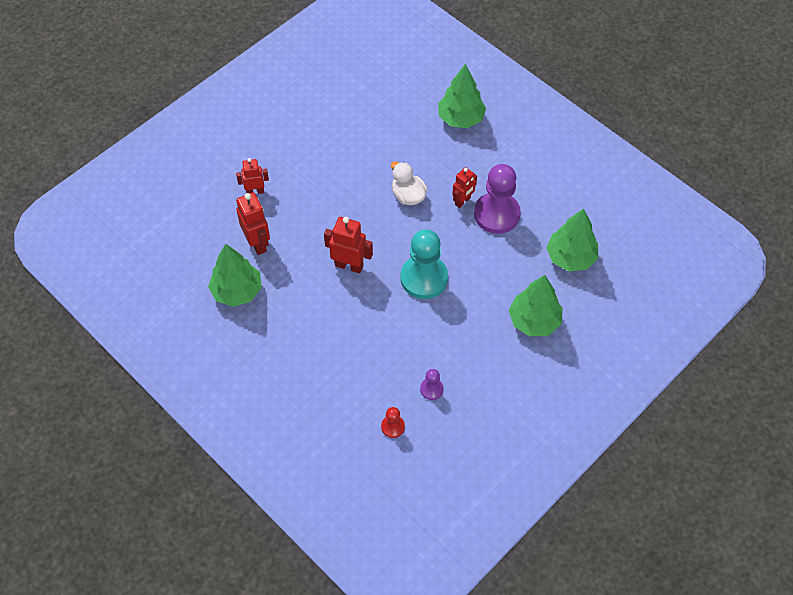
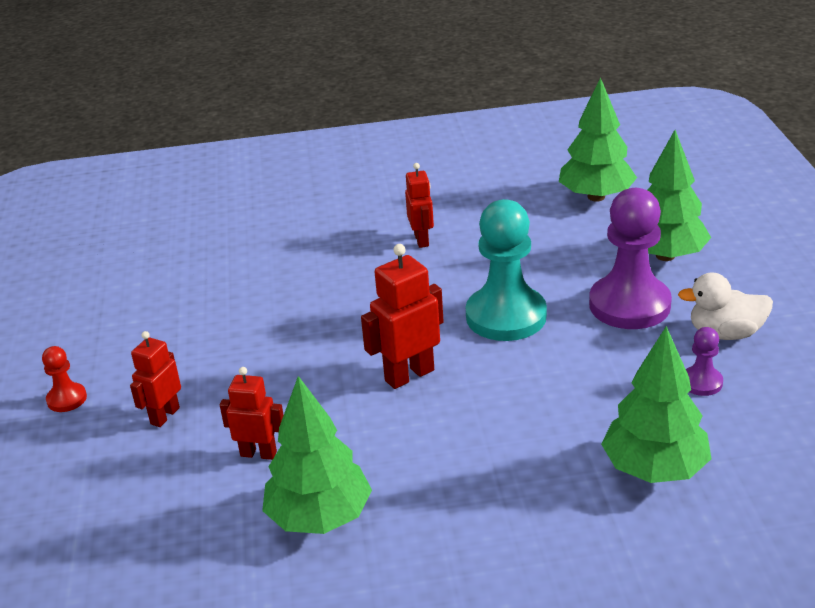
camera: 50 degrees left, 25 degrees down
red robot [236,192,270,255] -> red robot [220,367,284,460], size x0.66
red pawn [381,407,405,438] -> red pawn moved to [42,346,87,412]
white duck [391,161,428,205] -> white duck moved to [678,273,773,340]
green tree [438,64,486,128] -> green tree moved to [601,326,712,483]
purple pawn [474,164,521,234] -> purple pawn moved to [589,188,672,329]

